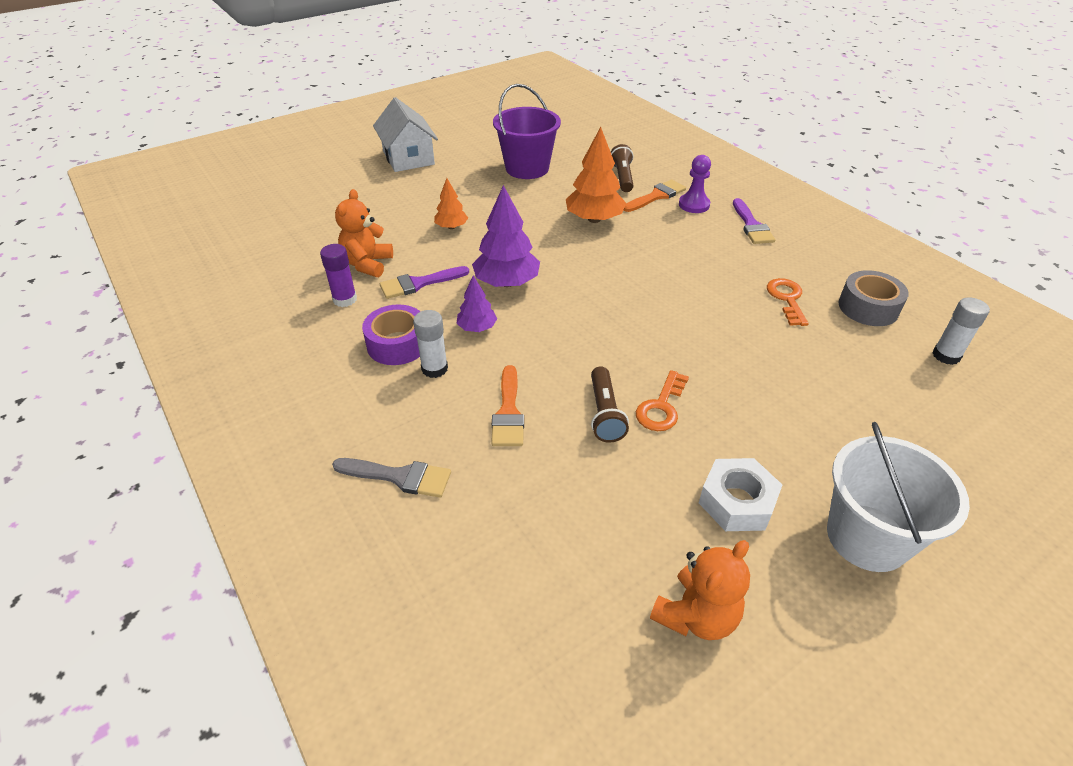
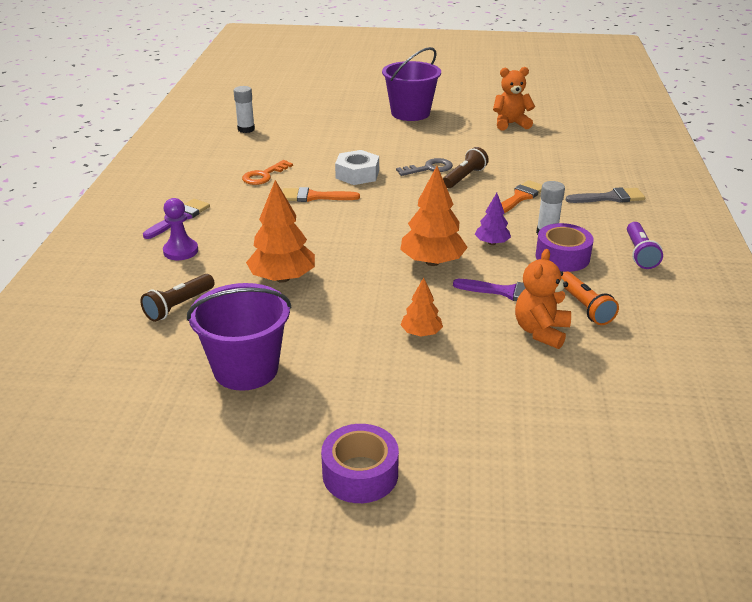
camera: 140 degrees left, 10 degrees down
purple glue stick [320,244,357,307] -> orange flashlight [561,272,619,325]
grey brush [332,458,451,498] -> grey brush turned 120 degrees clockwise [566,187,645,203]
orange teddy bear [335,189,393,277] -> orange teddy bear turned 150 degrees clockwise [515,249,571,349]
white house [373,97,438,172] -> purple tape [321,424,399,503]
purple tree [472,185,540,287] -> orange tree [400,166,468,266]
orange brush [624,179,686,212] -> orange brush moved to [283,187,360,202]
orange key [636,370,689,431] -> grey key [396,158,453,176]
white nut [699,458,782,531] -> white nut moved to [335,150,379,185]
white bucket [827,422,970,572] -> purple bucket [382,47,441,121]
grey tape [838,270,909,326] -> none
none -> purple flashlight [627,222,663,269]

